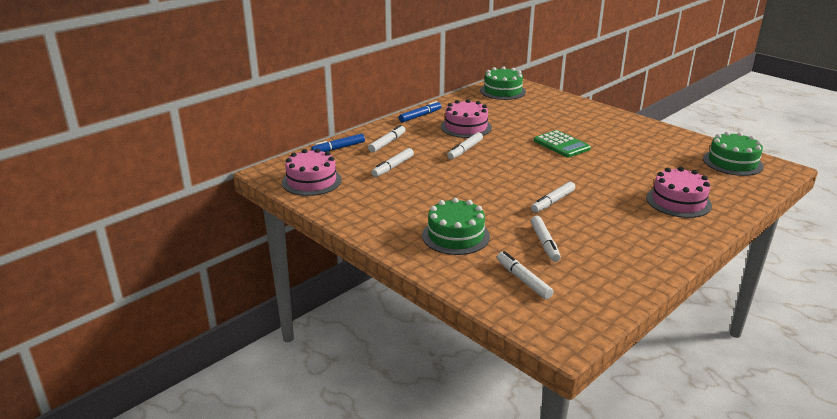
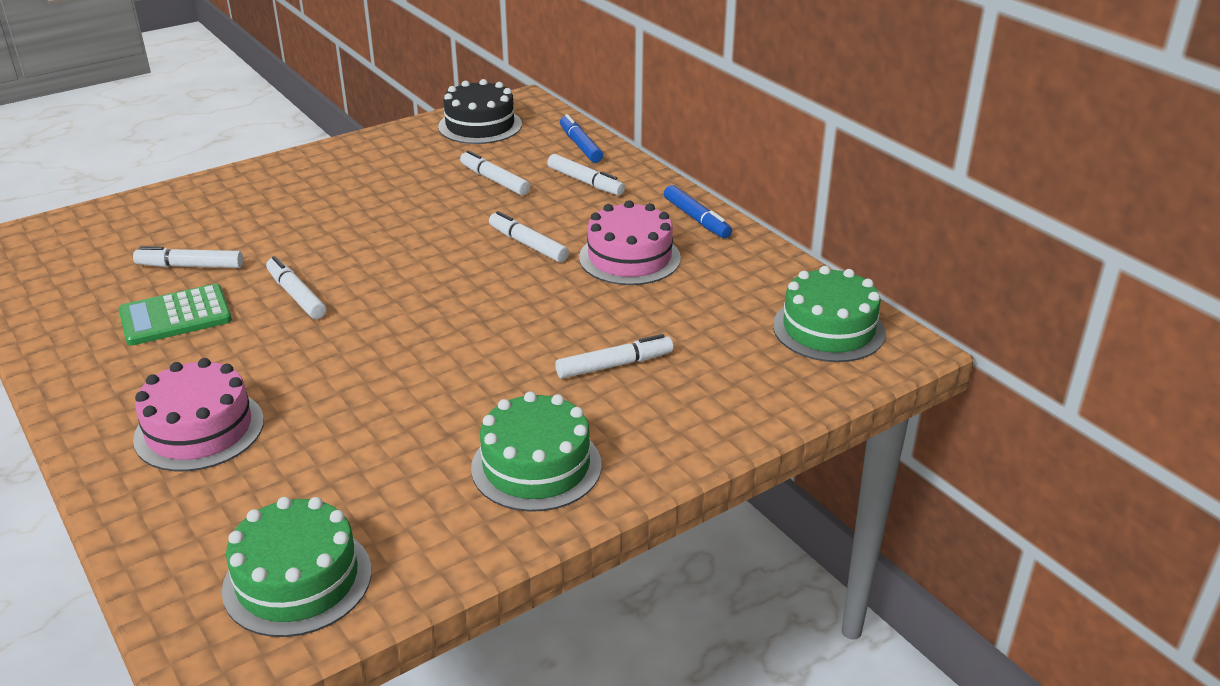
camera: 100 degrees right, 5 degrees up
pink cake [282,148,342,196] -> black cake [438,79,522,144]
green cake [422,198,490,255] -> green cake moved to [471,392,602,512]
white marker [497,251,553,299] -> white marker moved to [555,334,673,378]
green calculator [534,130,591,158] -> green calculator moved to [119,284,232,346]

